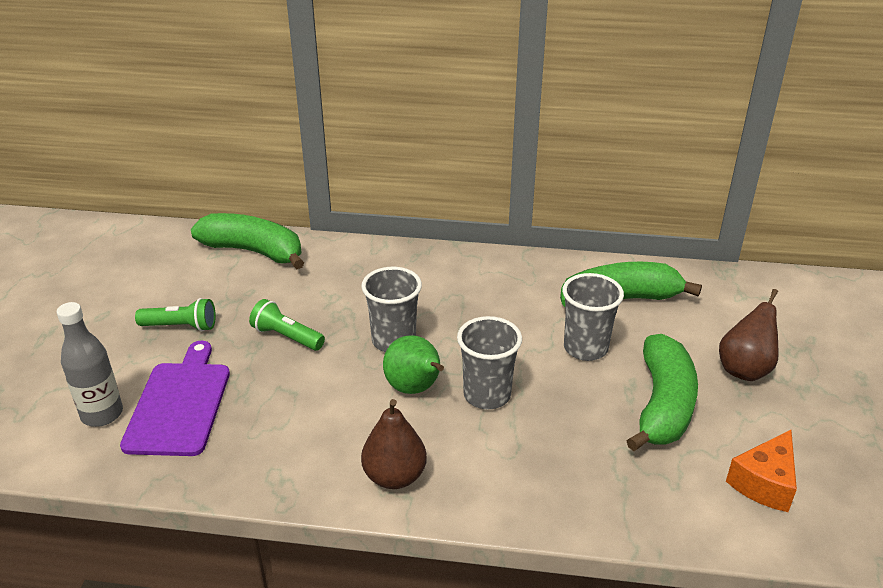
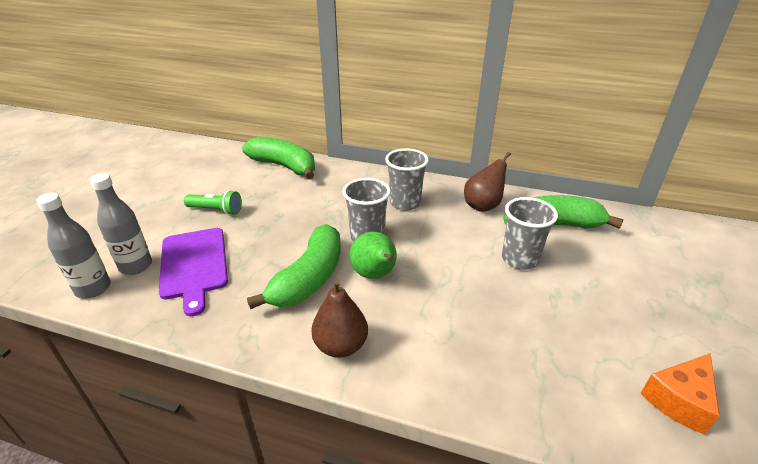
camera: 10 degrees right, 0 degrees up
purple cutting board [120,341,230,456] -> purple cutting board turned 150 degrees clockwise [159,228,228,316]
green flashlight [249,299,325,351] -> none
grey cup [457,316,522,409] -> grey cup moved to [385,148,429,211]
green banana [626,334,698,451] -> green banana moved to [247,224,341,309]
brown pear [719,289,779,381] -> brown pear moved to [464,152,511,212]
none -> grey bottle [36,193,111,298]

